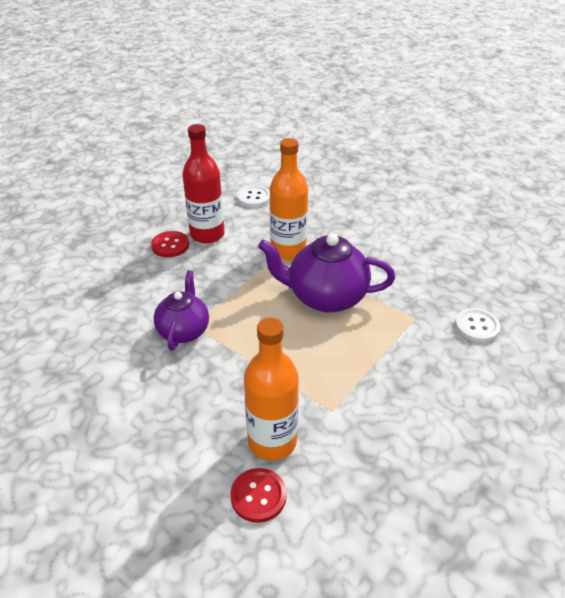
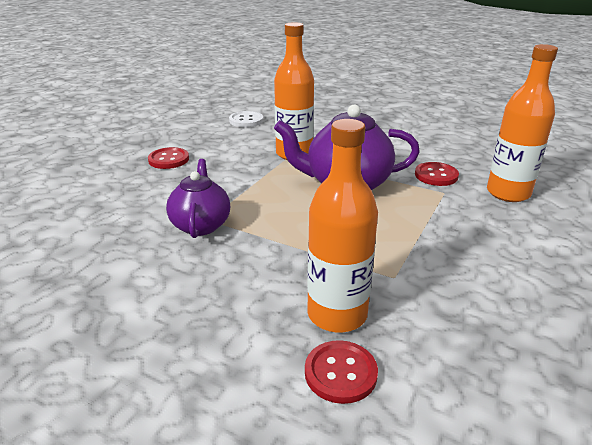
camera: 10 degrees left, 10 degrees down
red bottle [182,124,225,244] -> none
white button [455,308,500,342] -> orange bottle [487,44,558,202]
none -> red button [415,162,459,186]

